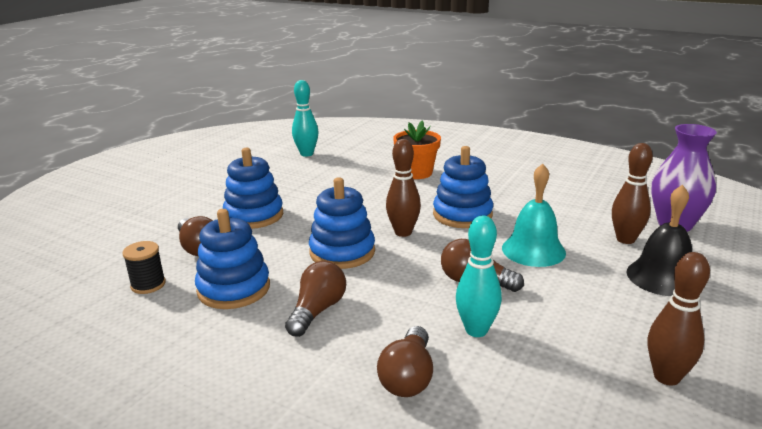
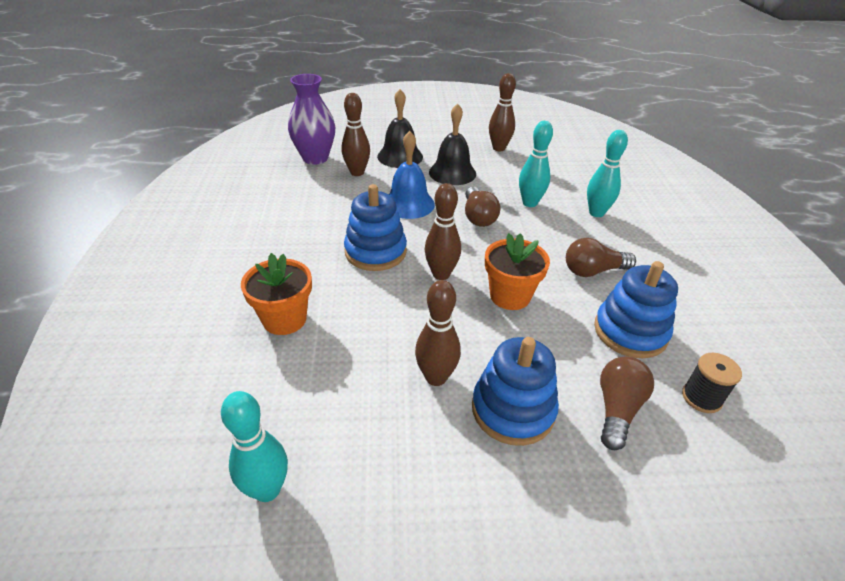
camera: 125 degrees left, 15 degrees up
blue stacking toy [309,177,375,269] -> orange flower pot [485,233,550,310]
brown light bulb [377,326,433,397] -> turquoise bowling pin [587,130,628,217]
turquoise bell [502,163,566,267] -> blue bell [389,131,435,219]
none -> brown bowling pin [415,280,461,386]
none -> black bell [429,103,476,185]

